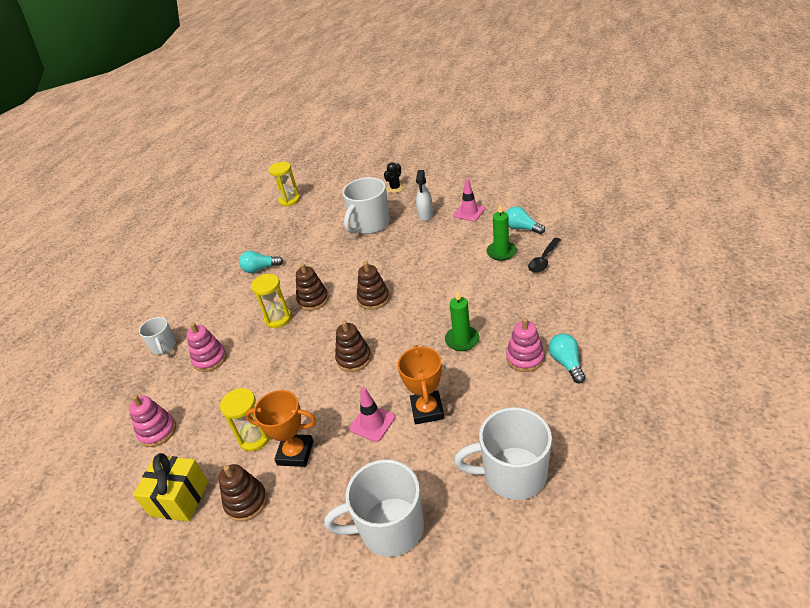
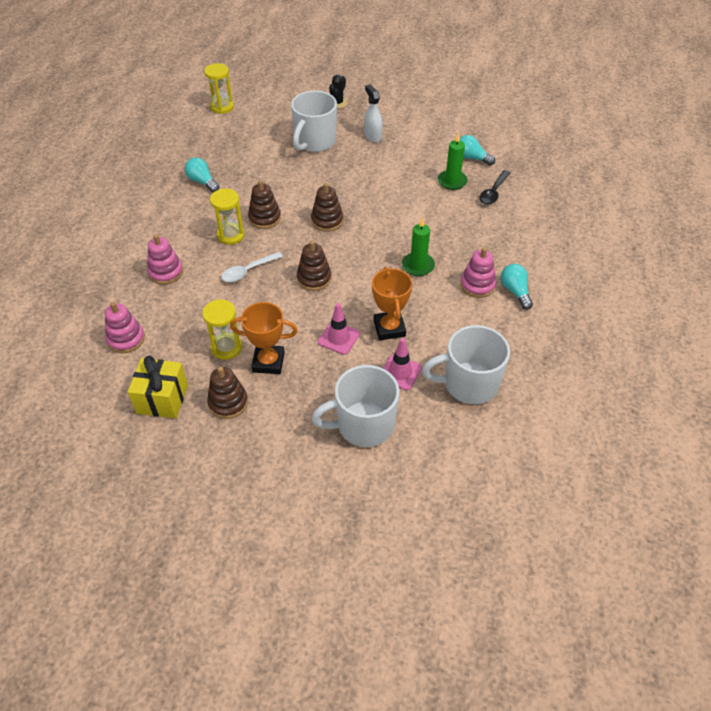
camera: 10 degrees left, 10 degrees up
white mug [139,317,176,355] -> none
turquoise light bulb [239,251,283,273] -> turquoise light bulb turned 60 degrees clockwise [185,157,219,193]
white spray bottle [416,170,433,221] -> white spray bottle turned 150 degrees clockwise [364,85,383,142]
pink traffic cone [453,179,485,221] -> pink traffic cone moved to [383,338,422,390]
none -> white spoon [221,252,283,282]

